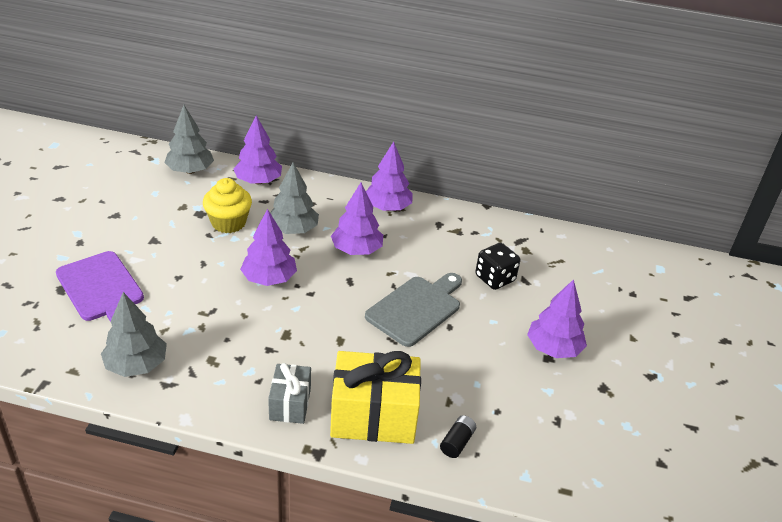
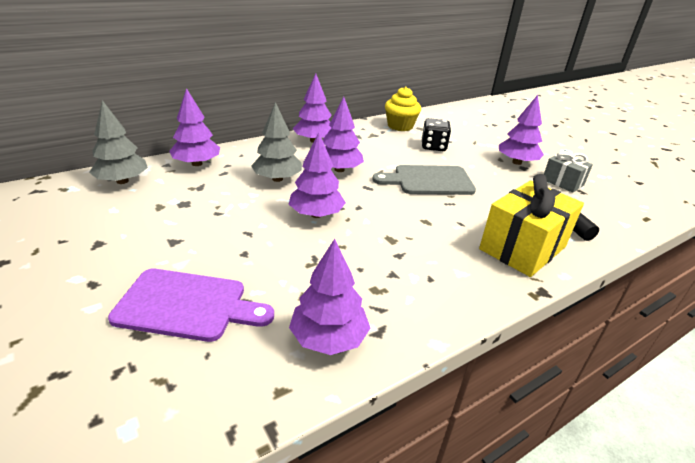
camera: 45 degrees left, 5 degrees down
grey tree [101,292,167,377] -> purple tree [289,239,370,355]
yellow cupcake [203,178,252,233] -> yellow cupcake moved to [385,87,421,131]
grey gift [268,363,311,424] -> grey gift moved to [544,151,593,193]
grey cutting board [365,273,462,347] -> grey cutting board turned 90 degrees counterclockwise [372,165,476,195]

